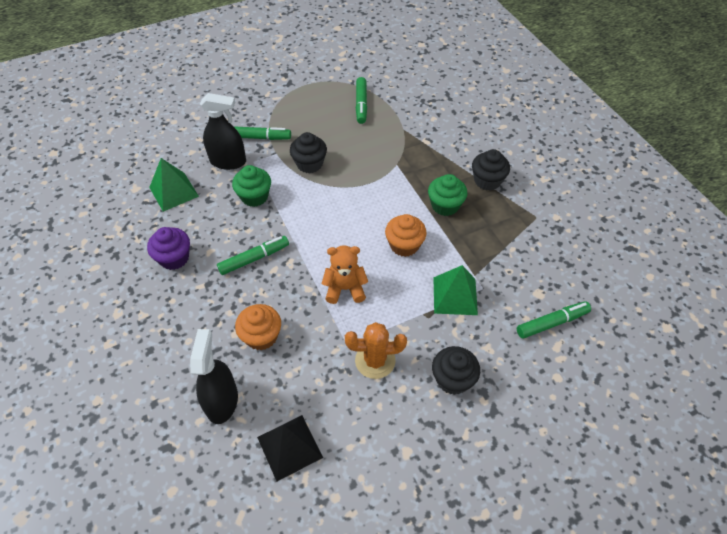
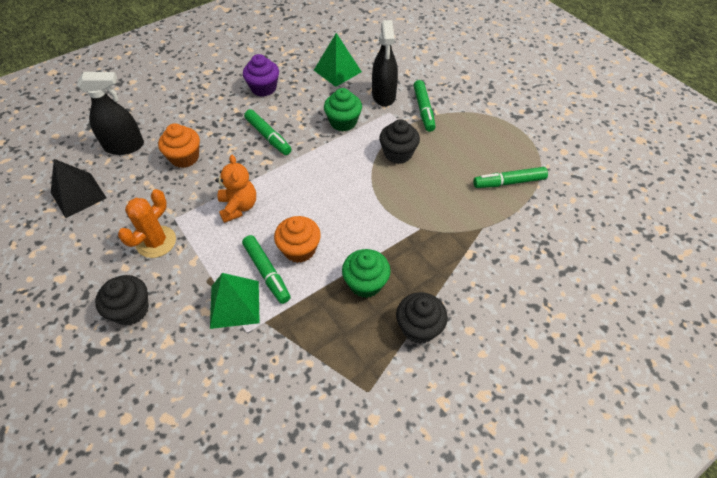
camera: 80 degrees right, 0 degrees up
orange cactus [345,322,407,379] -> orange cactus turned 45 degrees clockwise [118,189,176,258]
green marker [517,301,591,339] -> green marker moved to [242,235,291,304]

